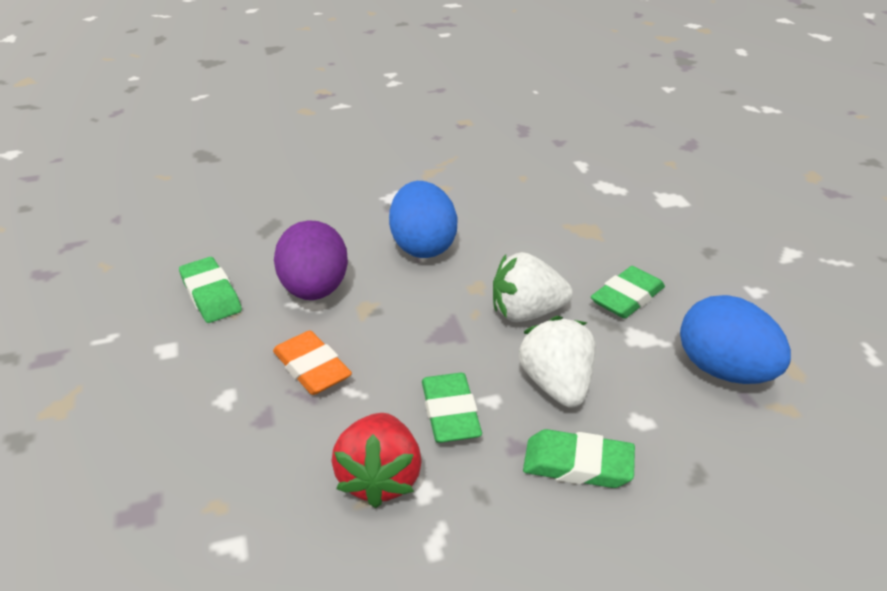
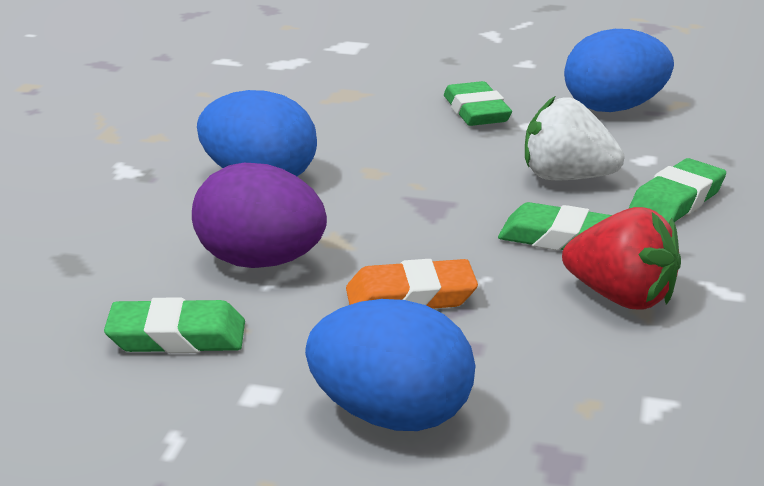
camera: 60 degrees left, 10 degrees down
white strawberry [493,252,573,322] -> none
none -> blue egg [305,299,475,431]

